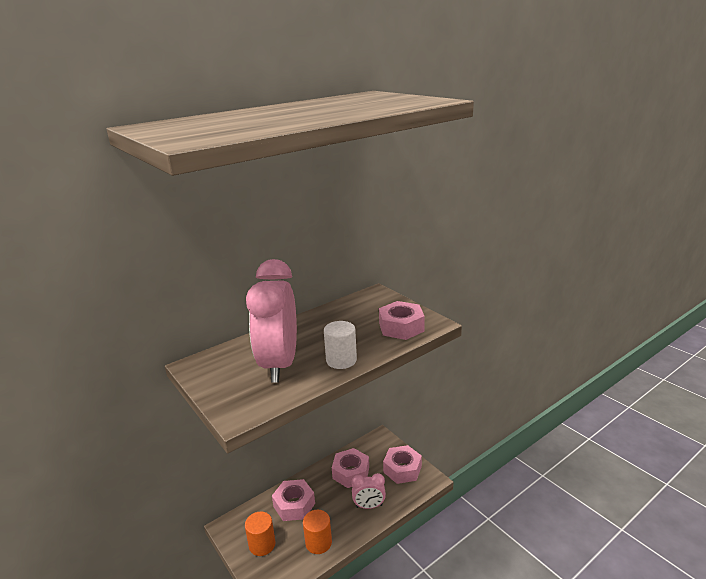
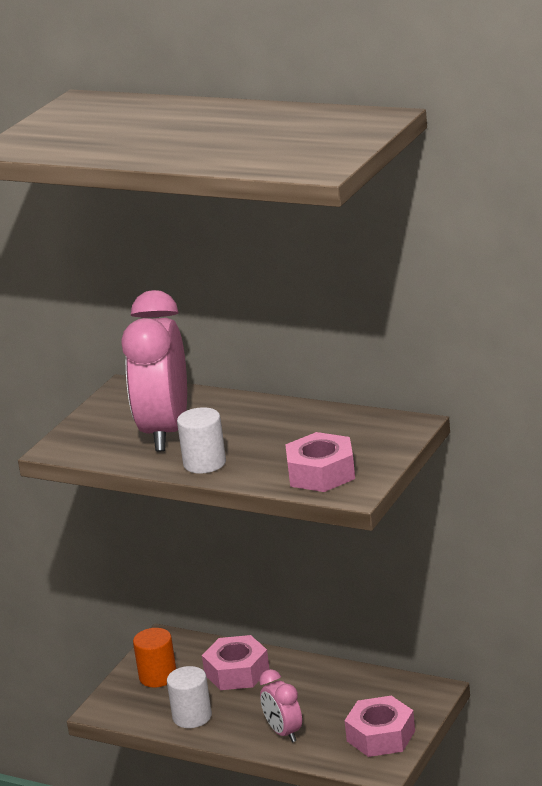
camera: 65 degrees right, 0 degrees up
pink clock [246,259,297,383] -> pink clock turned 60 degrees counterclockwise [122,290,187,451]
orange cylinder [303,510,332,554] -> white cylinder [167,666,212,728]
pink nut [332,448,369,488] -> none

